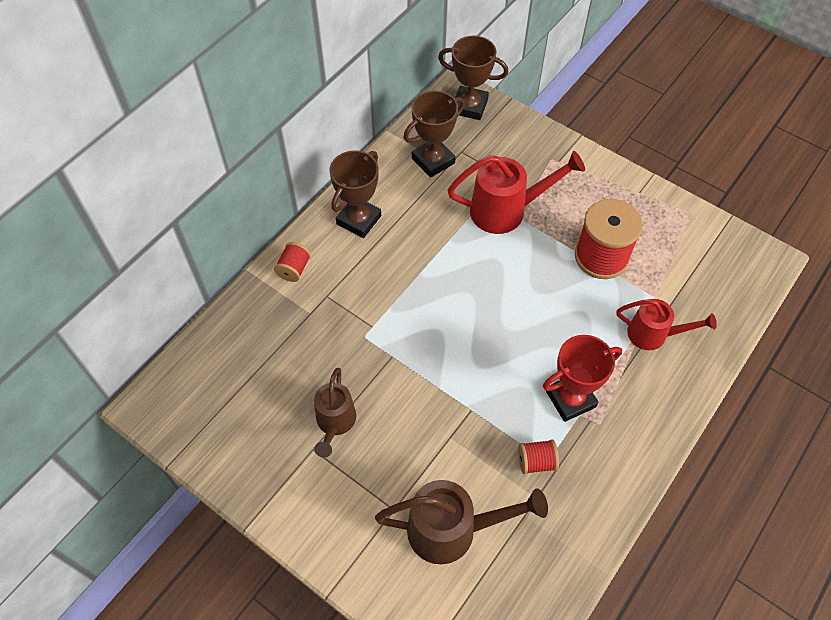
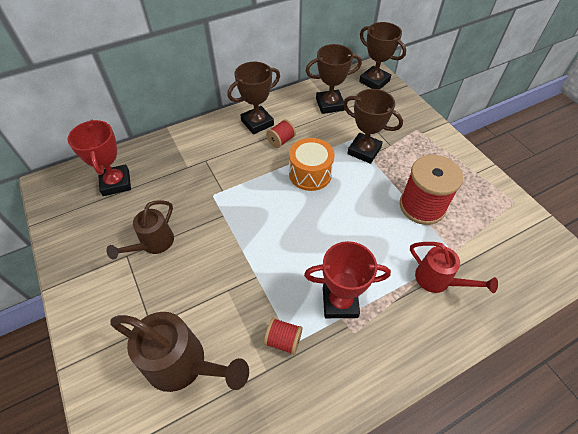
camera: 25 degrees right, 5 degrees down
red spool [274,242,311,282] -> red spool moved to [266,119,296,148]
red watering can [448,151,585,234] -> brown trophy [343,89,403,164]
none -> red trophy [67,120,131,196]
none -> orange drum [289,138,334,191]

